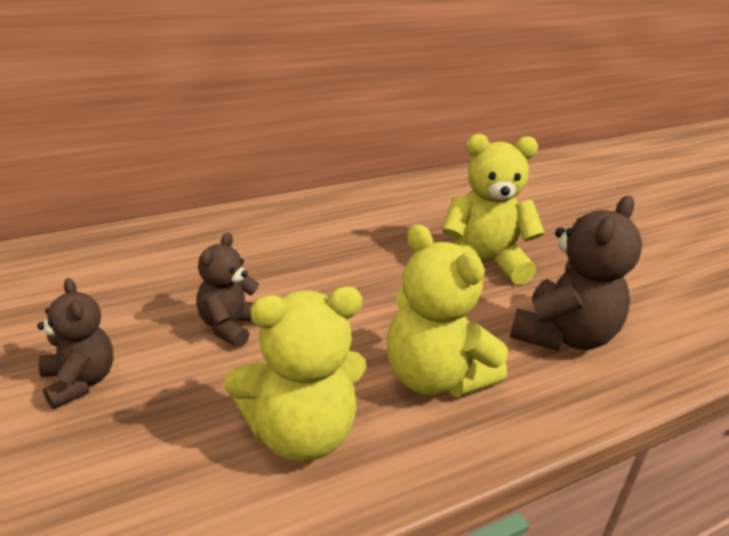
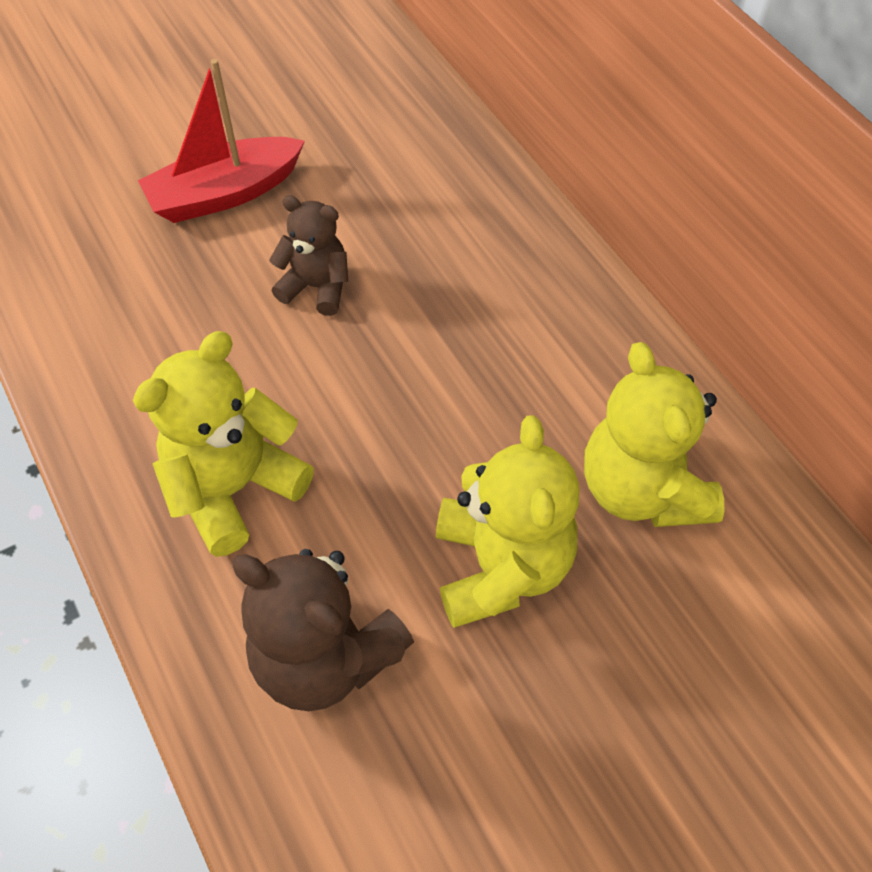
camera: 90 degrees right, 25 degrees up
brown teddy bear [37,278,113,409] -> red boat [138,59,305,223]
yellow teddy bear [224,287,367,462] -> yellow teddy bear moved to [584,342,724,527]

